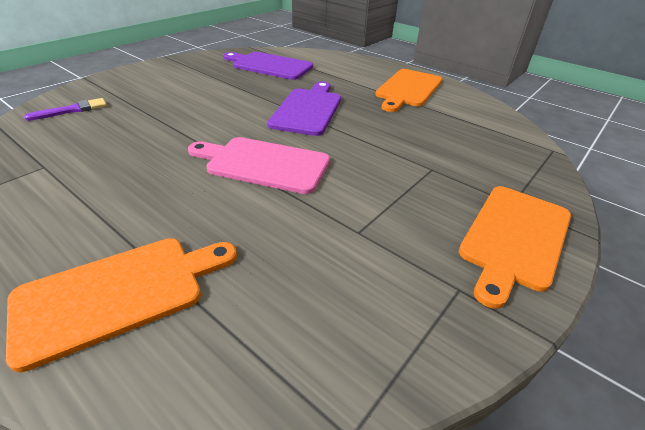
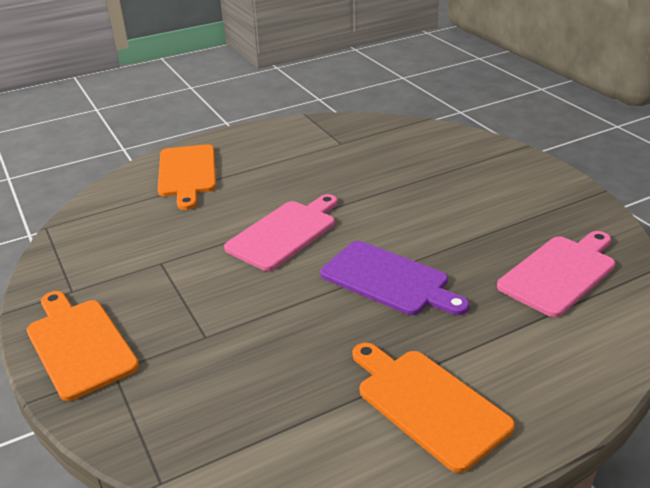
camera: 115 degrees right, 5 degrees down
purple brush [24,98,107,121] -> none
purple cutting board [223,52,313,80] -> pink cutting board [497,231,615,317]

